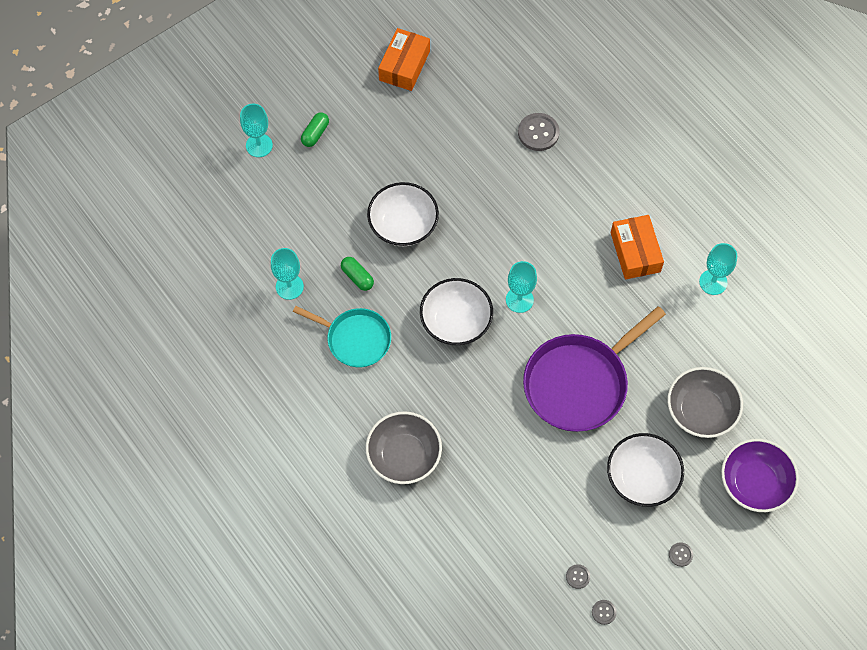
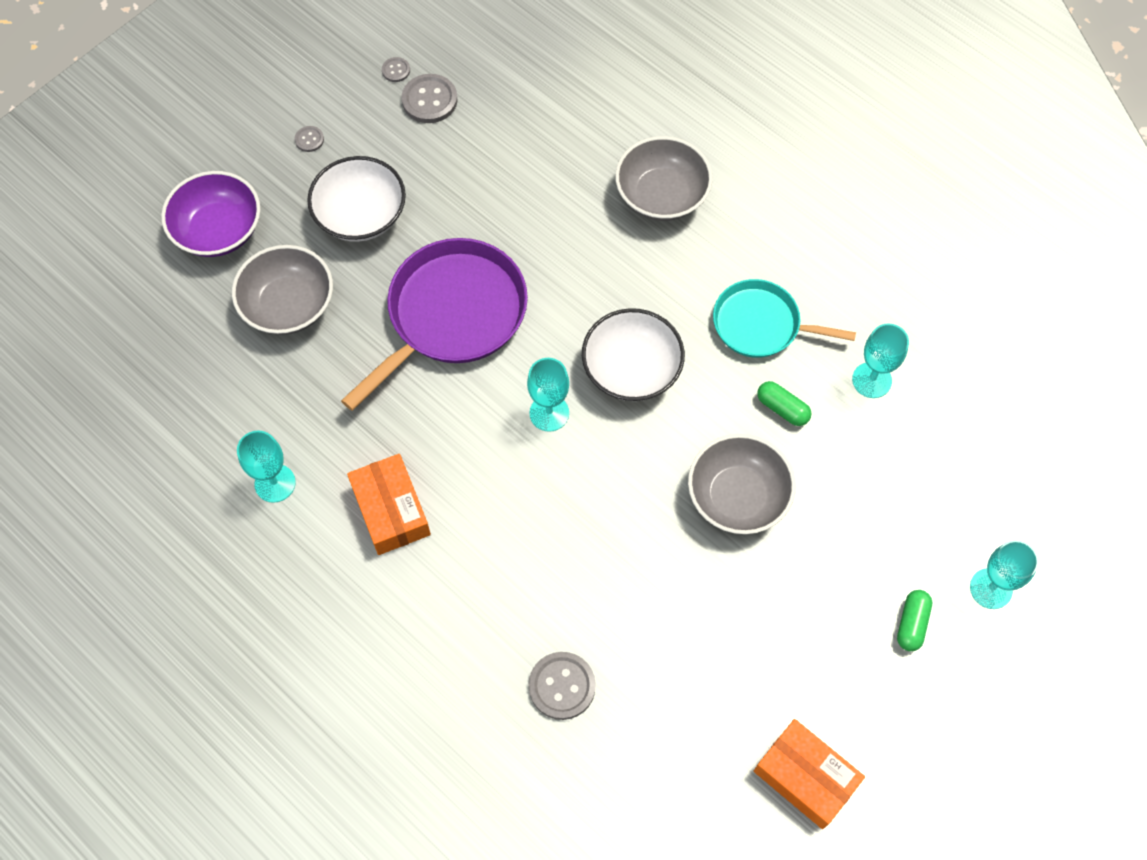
camera: 170 degrees right, 0 degrees up
white bowl [367,182,439,246] -> grey bowl [688,434,796,534]
orange box [378,28,430,91] -> orange box turned 60 degrees counterclockwise [754,719,865,829]
grey button [566,564,590,589] -> grey button [401,74,458,123], size x1.94

